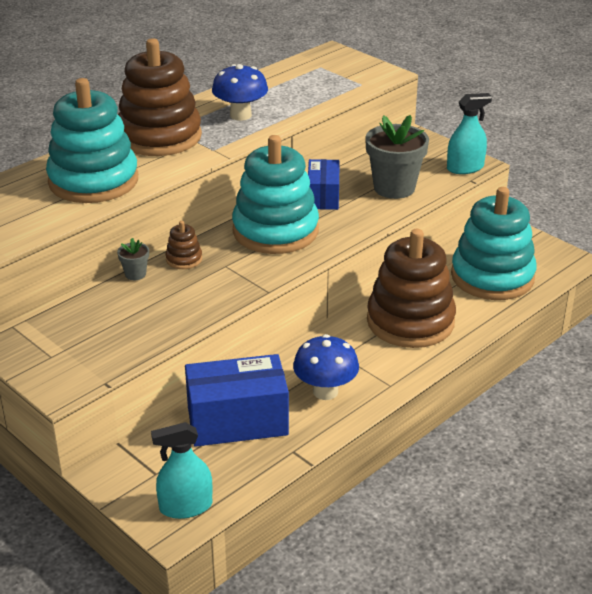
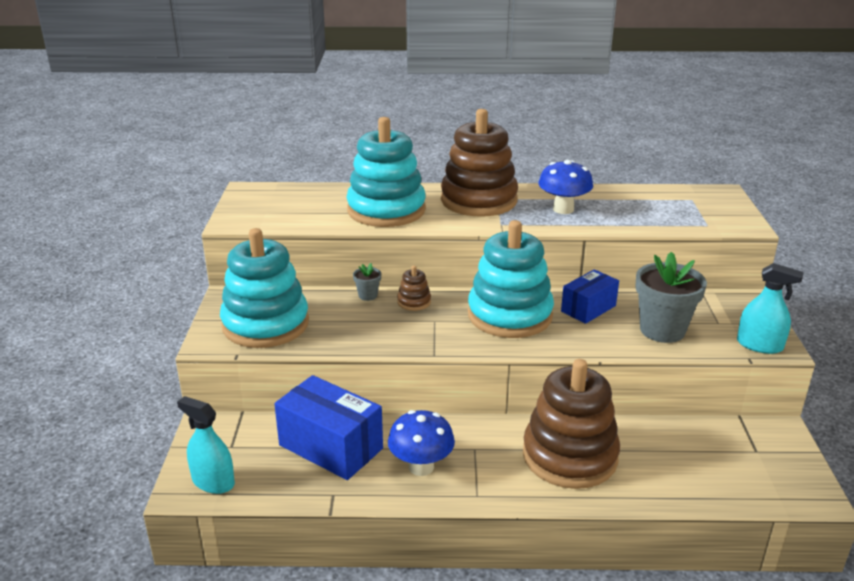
camera: 45 degrees right, 5 degrees down
turquoise stacking toy [451,187,537,300] -> turquoise stacking toy moved to [220,228,309,348]

